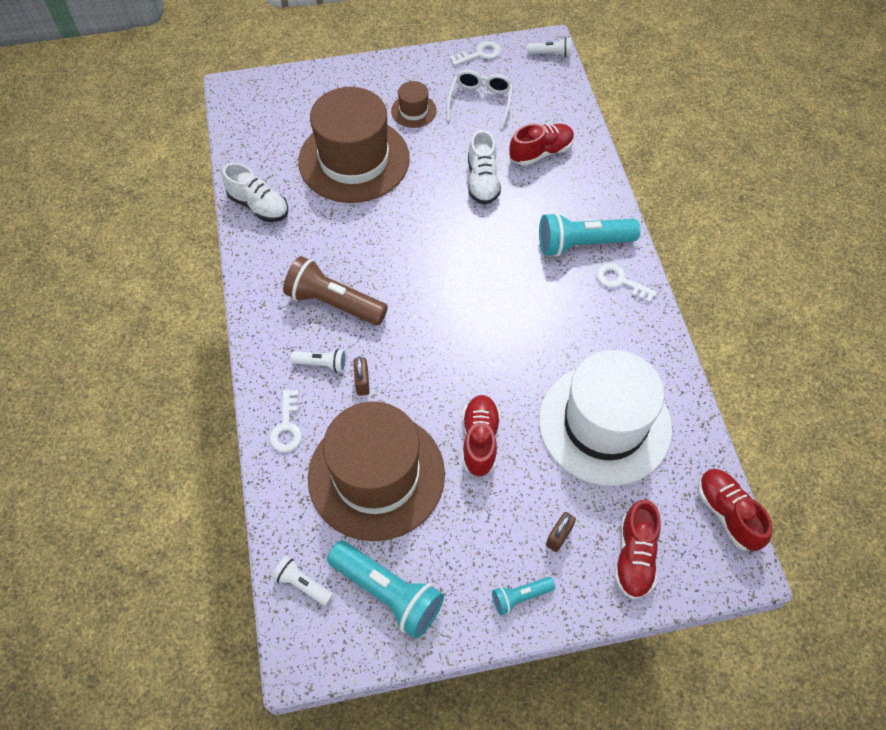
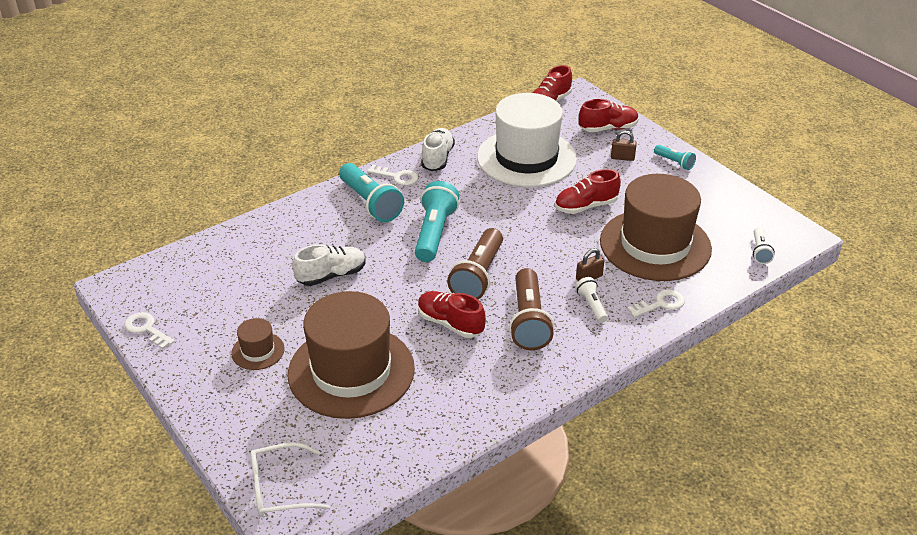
camera: 115 degrees left, 20 degrees down
white shoe [222,163,288,222] -> white shoe moved to [421,128,455,171]
turquoise flashlight [327,541,444,638] -> turquoise flashlight moved to [415,181,459,262]
white glasses [447,70,513,129] -> white glasses moved to [251,442,330,517]
red shoe [509,124,574,166] -> red shoe moved to [418,291,486,338]
white flashlight [528,37,571,57] -> none
white key [596,263,657,303] -> white key turned 75 degrees counterclockwise [367,165,418,186]
none -> brown flashlight [447,228,503,299]

